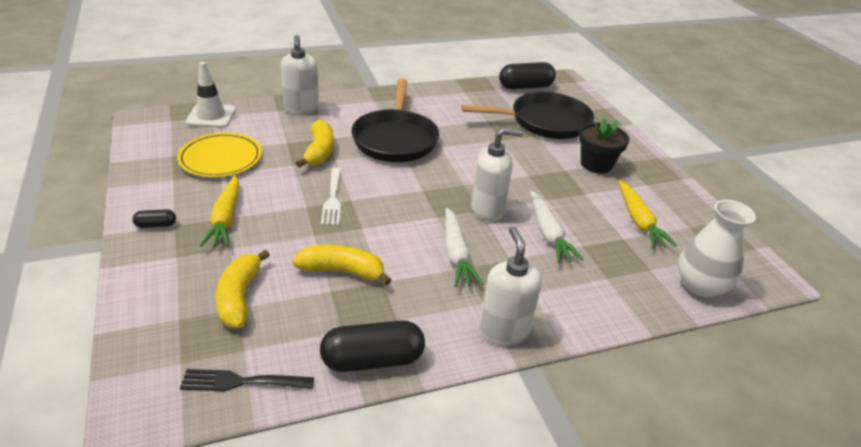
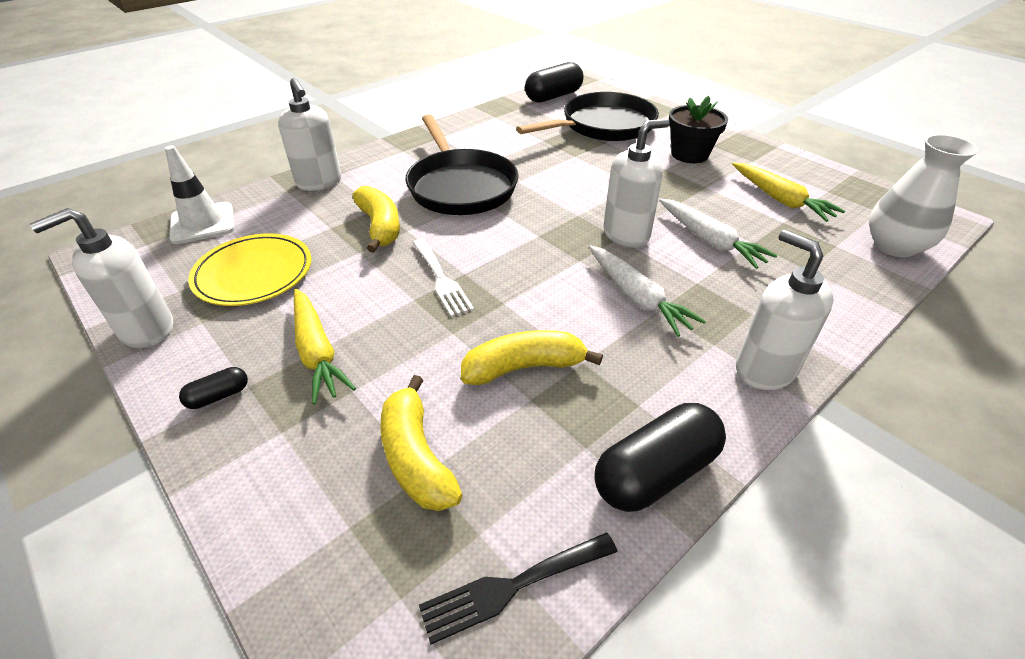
camera: 20 degrees left, 5 degrees up
none -> white soap dispenser [30,208,173,349]

